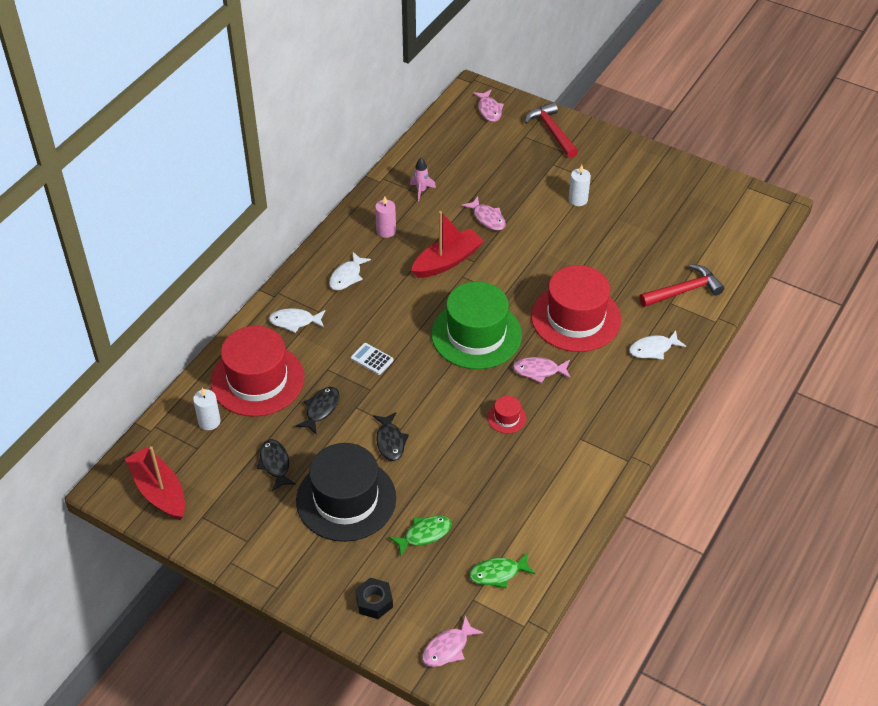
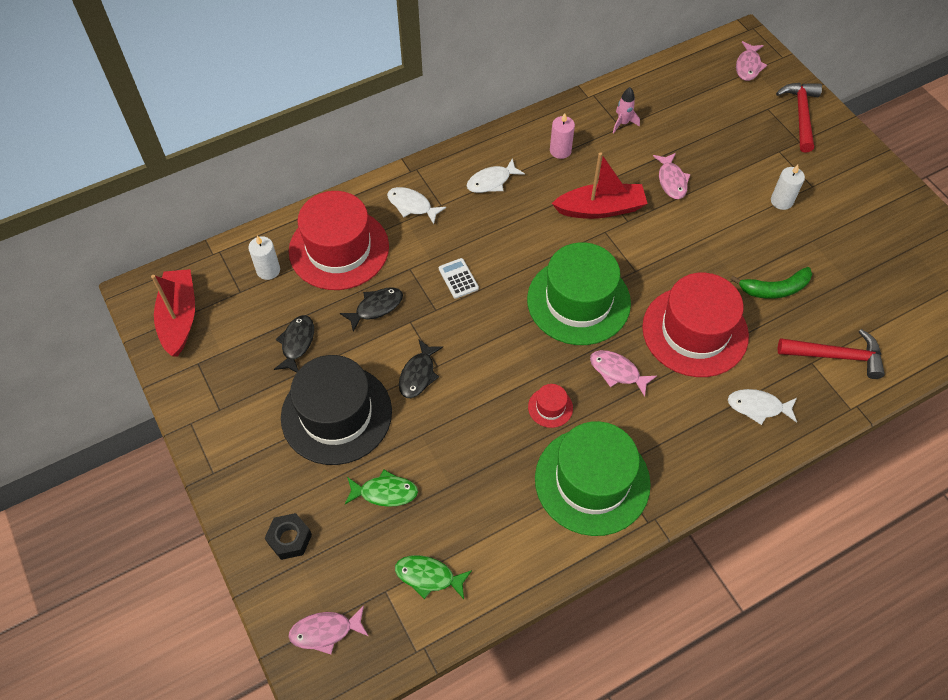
camera: 30 degrees right, 10 degrees up
none -> green hat [535,421,651,536]
none -> green banana [730,267,812,299]

